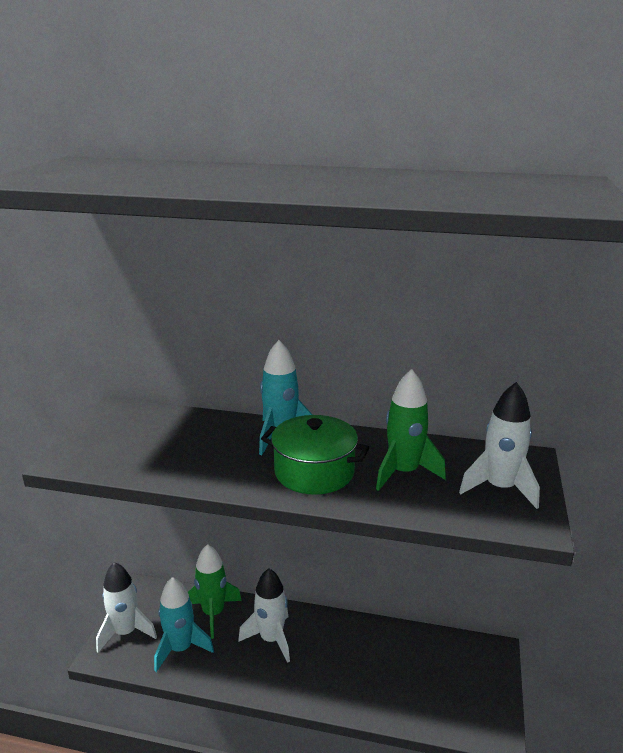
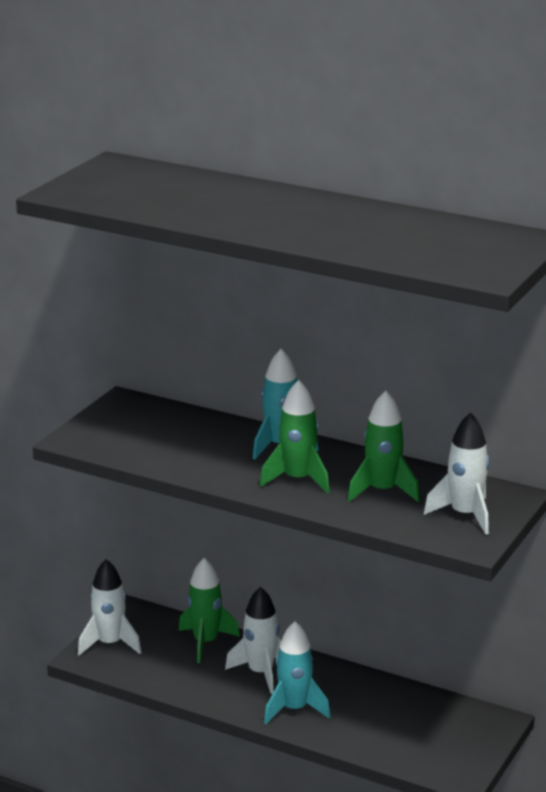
camera: 15 degrees right, 0 degrees up
turquoise rocket [154,577,214,672] -> turquoise rocket moved to [264,621,330,724]
green pot [261,415,370,495] -> green rocket [260,380,330,494]

